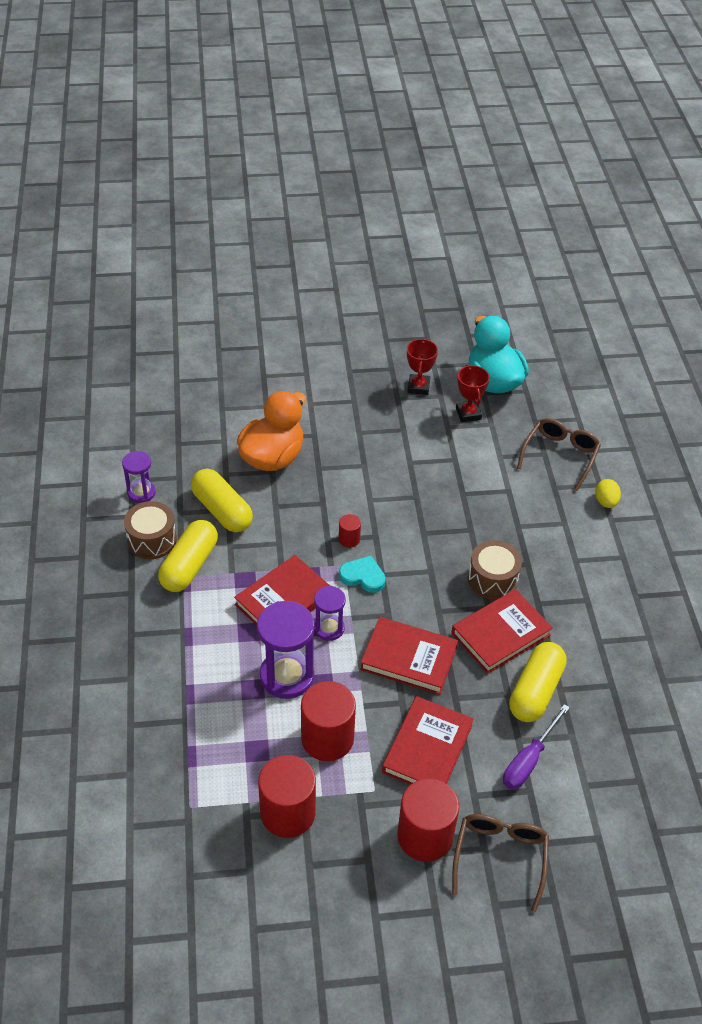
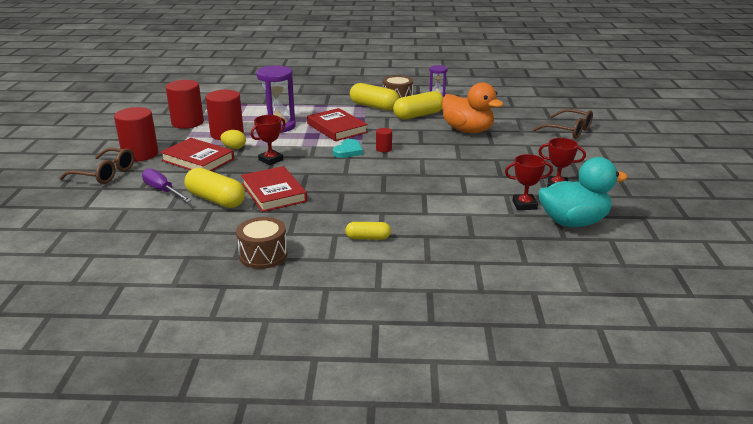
camera: 100 degrees right, 20 degrees down
purple hourglass [314,586,346,641] -> none
red book [360,617,458,695] -> red trophy [251,115,286,165]
brown drum [468,540,522,600] -> brown drum moved to [236,217,288,269]
brown glasses [517,418,601,491] -> brown glasses moved to [532,109,593,139]
yellow egg [595,479,621,508] -> yellow egg moved to [220,130,246,149]
none -> yellow capsule [345,222,391,240]

